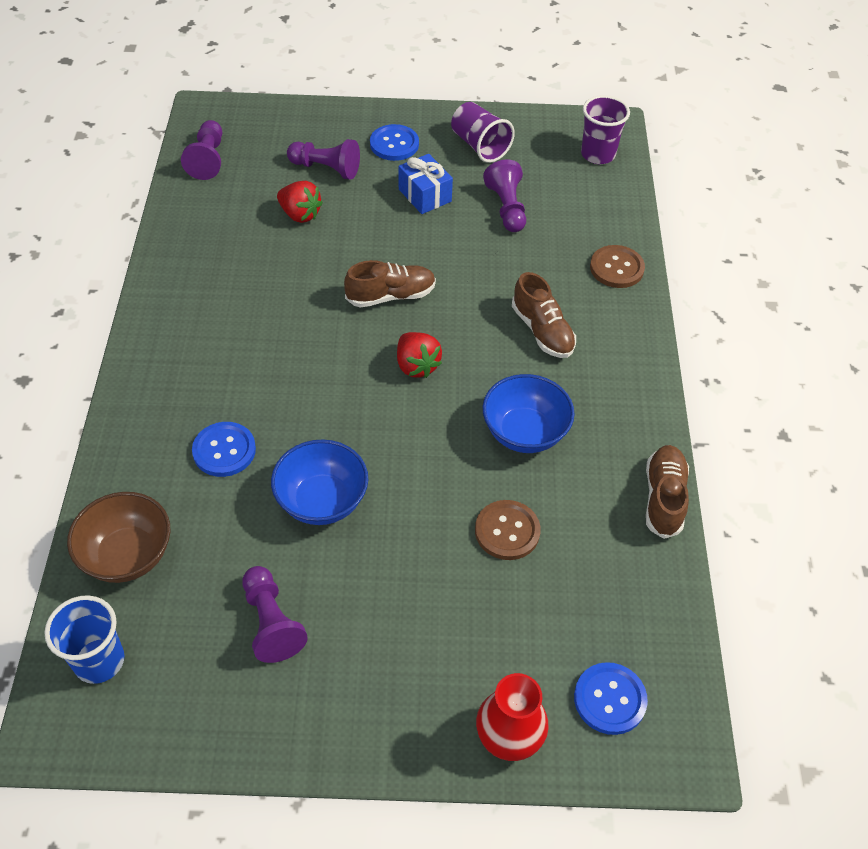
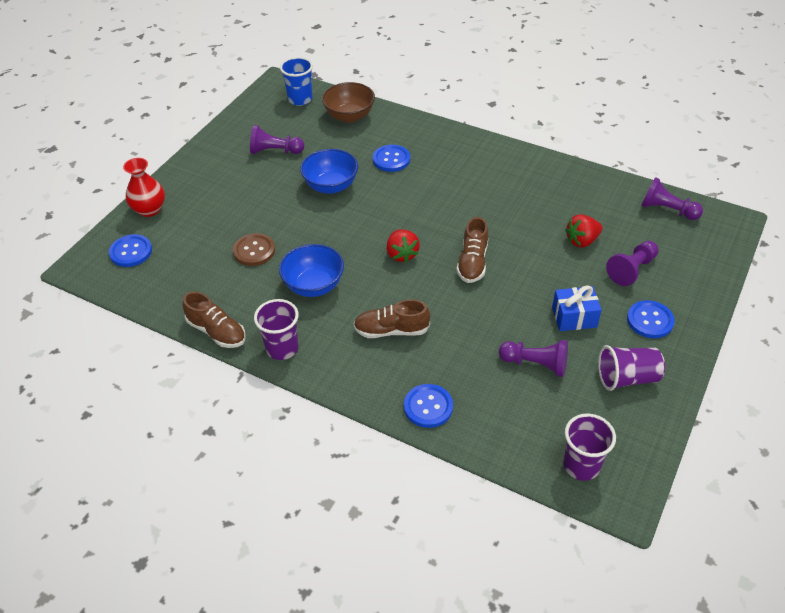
camera: 120 degrees right, 5 degrees down
red strawberry [397,332,442,378] -> red strawberry turned 105 degrees counterclockwise [387,229,420,263]
brown button [590,245,645,288] -> blue button [404,384,453,428]
none -> purple cup [254,299,299,360]

